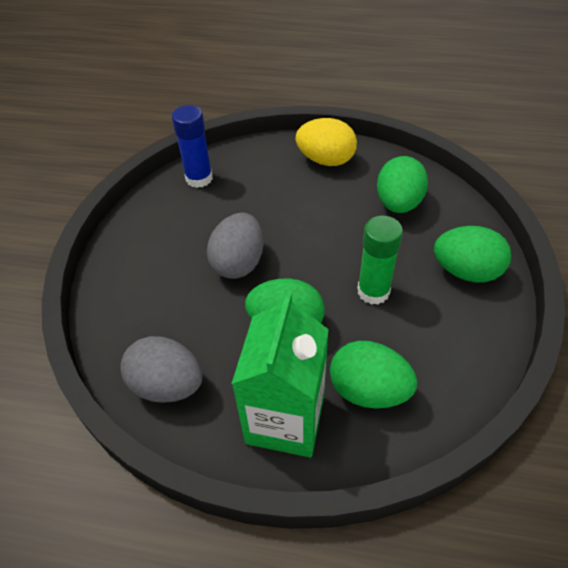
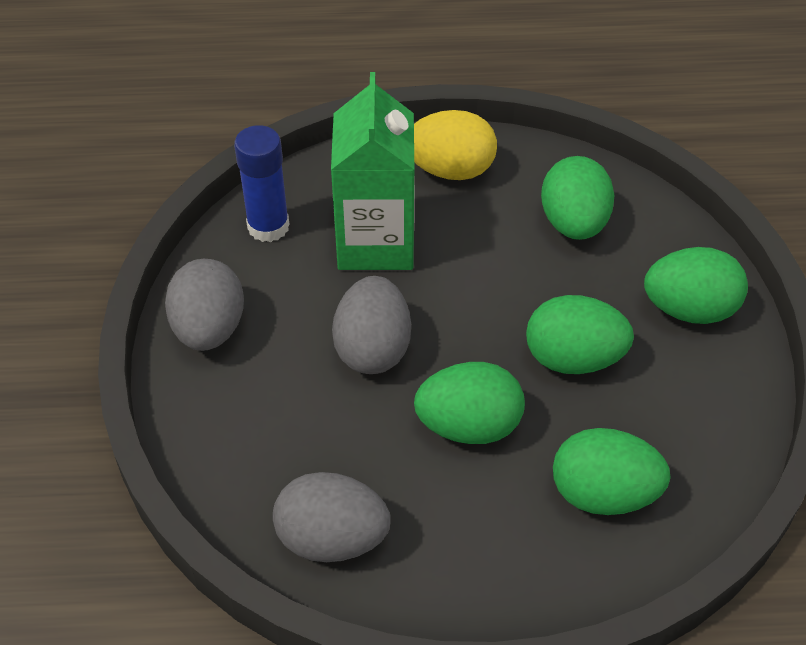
camera: 15 degrees left, 0 degrees up
green carton [232,292,329,458] -> green carton moved to [331,72,415,270]
green glue stick [357,216,403,305] -> green egg [526,295,634,374]
none -> grey egg [165,259,244,351]

